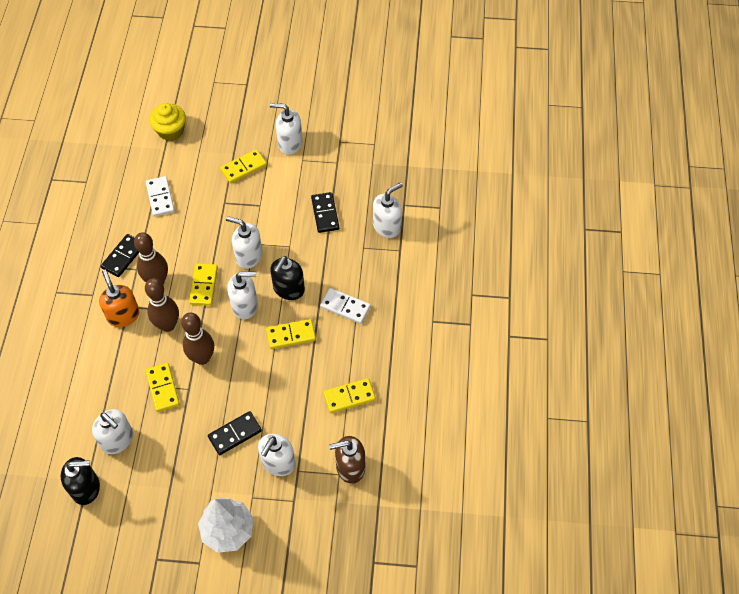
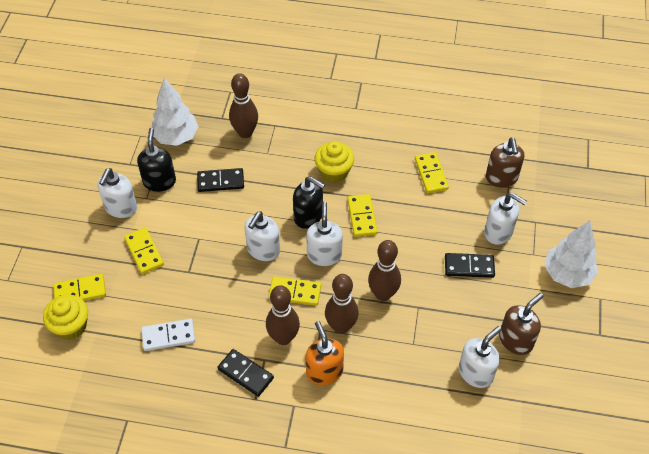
camera: 85 degrees left, 5 degrees down
black soap dispenser [61,457,100,505] -> black soap dispenser moved to [137,128,176,192]
orange soap dispenser [99,270,140,327] -> orange soap dispenser turned 90 degrees clockwise [306,321,344,385]
yellow domino [145,363,180,412] -> yellow domino moved to [53,274,106,301]
black domino [208,411,262,455] -> black domino turned 60 degrees counterclockwise [445,253,495,278]
white domino [320,288,371,324] -> yellow cupcake [315,141,354,182]
white soap dispenser [373,182,403,238] -> brown bowling pin [229,73,258,138]
none -> white tree [151,78,199,146]
none -> brown soap dispenser [499,293,544,355]

